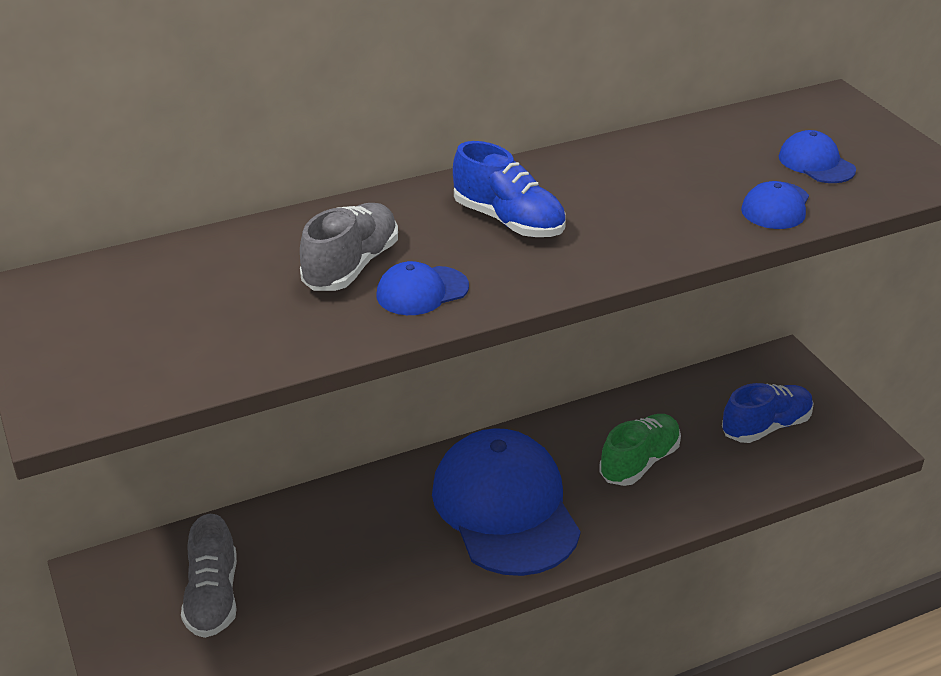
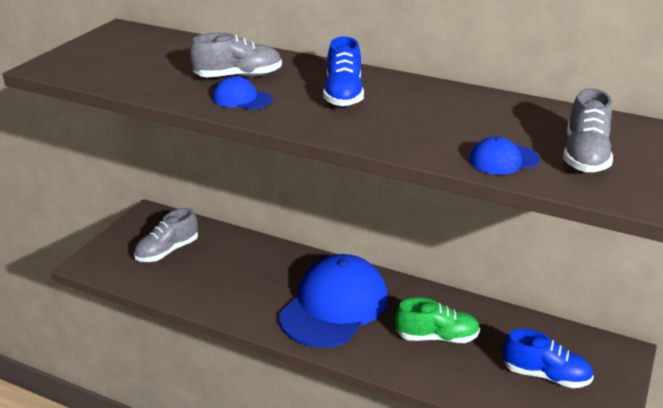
camera: 50 degrees right, 5 degrees down
blue cap [779,130,856,183] -> grey shoe [563,88,613,172]

